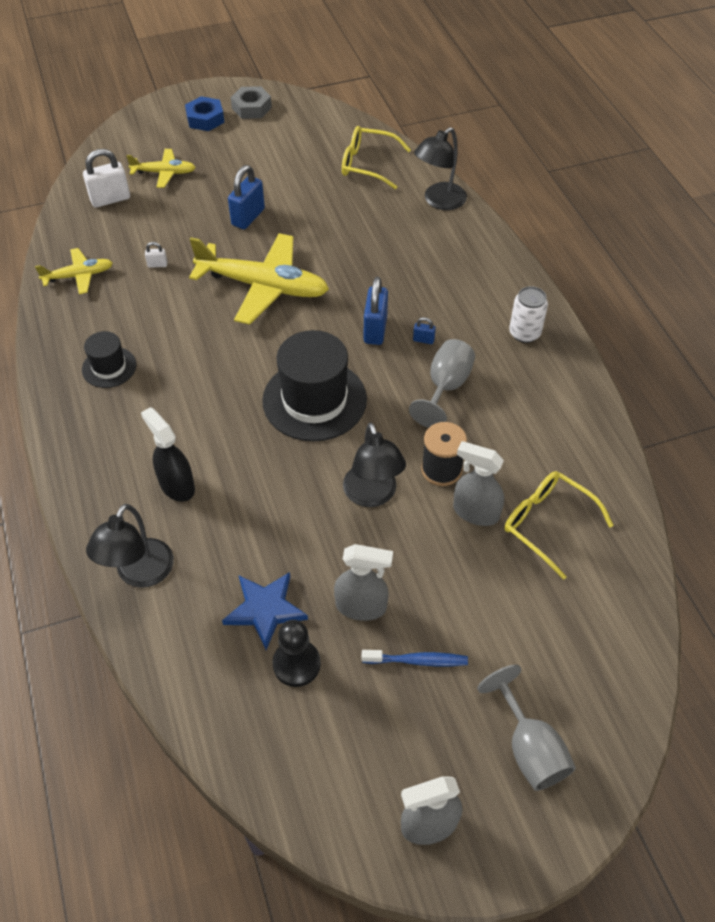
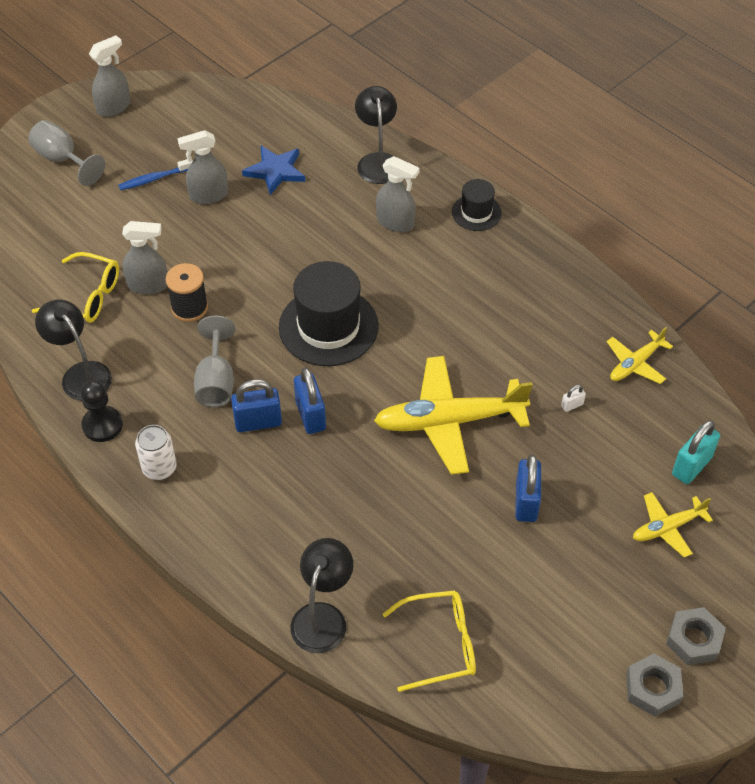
camera: 155 degrees right, 0 degrees up
black hat [82,331,136,388] -> black hat moved to [452,179,502,231]
white padlock [83,149,130,208] -> turquoise padlock [672,420,720,484]
black spray bottle [141,407,195,502] -> grey spray bottle [376,156,420,232]
blue nut [185,96,225,131] -> grey nut [666,607,726,665]
black pawn [272,620,321,687] -> black pawn moved to [81,381,123,442]
black lamp [343,422,406,507] -> black lamp moved to [35,300,112,401]
blue padlock [413,317,436,344] -> blue padlock [231,379,282,432], size x2.10

